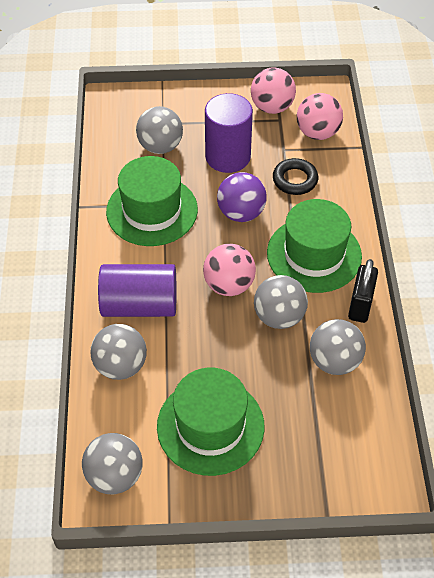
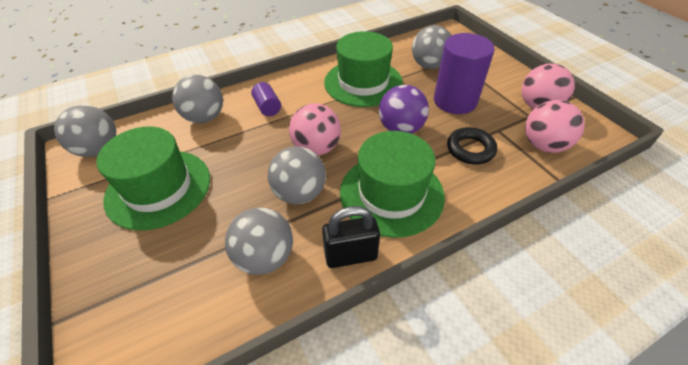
camera: 65 degrees right, 5 degrees down
purple cylinder [98,264,177,317] -> purple cylinder [251,82,281,116], size x0.48

